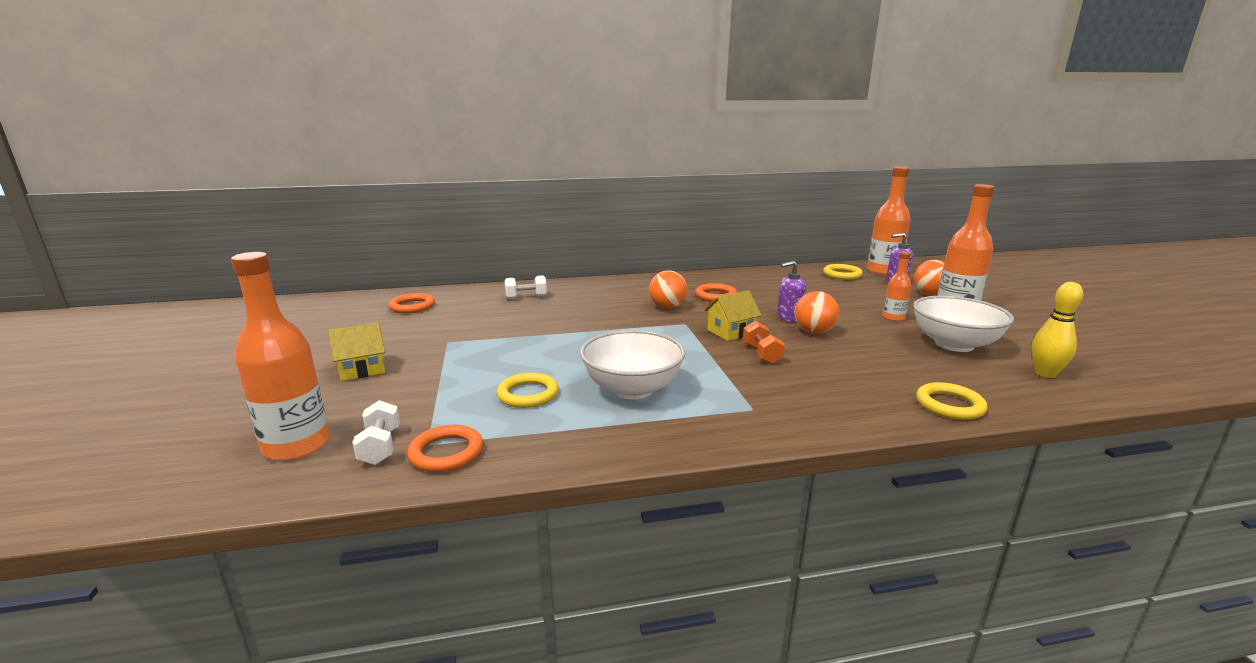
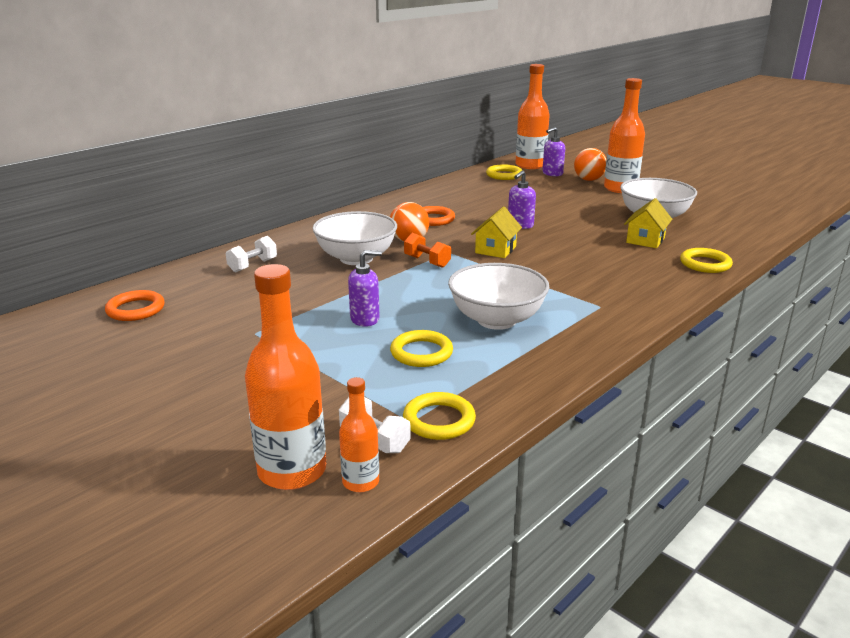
camera: 35 degrees left, 5 degrees up
yellow house [328,322,385,381] -> yellow house moved to [624,198,672,248]
orange ring [407,425,483,472] -> yellow ring [403,392,476,440]
orange dumbbell [743,321,785,364] -> orange dumbbell moved to [404,233,451,268]
orange ball [795,291,839,334] -> none
orange bottle [883,252,911,321] -> orange bottle moved to [339,377,379,492]
yellow bowling pin [1031,282,1083,378] -> none
none -> white bowl [312,211,397,265]
none -> purple soap dispenser [348,250,382,327]

